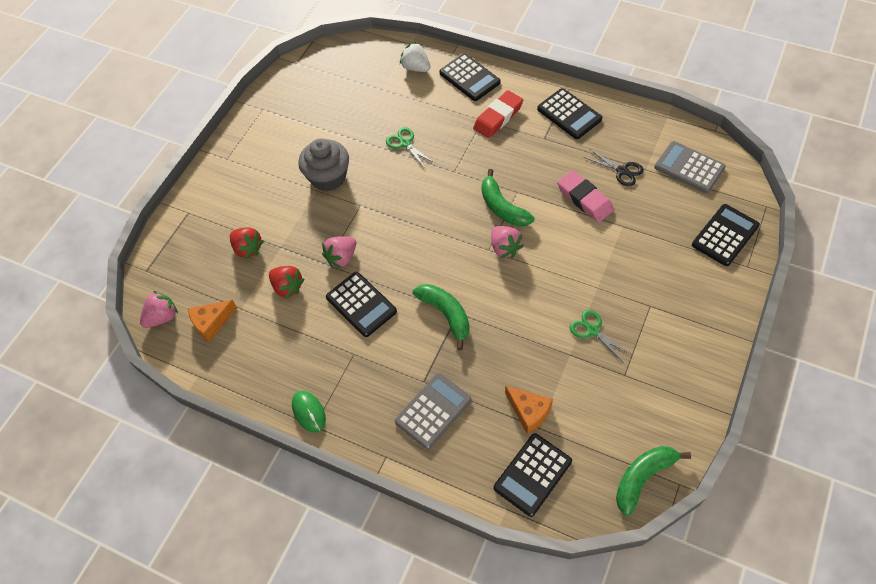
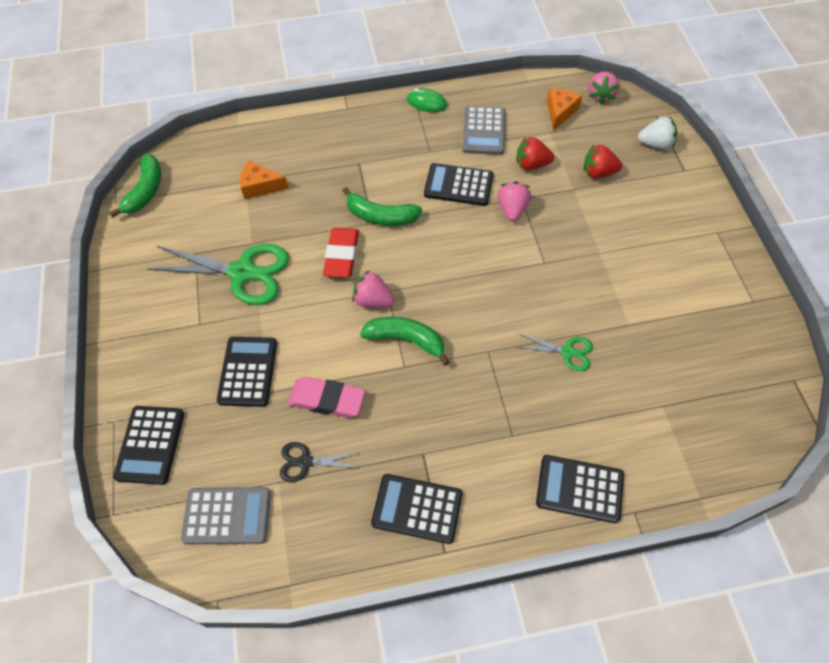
camera: 140 degrees right, 0 degrees up
grey cupcake [298,138,349,191] -> none
grey calculator [395,373,472,449] -> grey calculator moved to [463,106,505,155]
white strawberry [400,42,431,72] -> white strawberry moved to [638,116,677,149]
red eraser [473,90,523,138] -> red eraser moved to [323,228,359,278]
black calculator [494,433,572,517] -> black calculator moved to [217,337,277,407]
green scissors [570,310,632,363] -> green scissors [147,244,289,305], size x2.01

